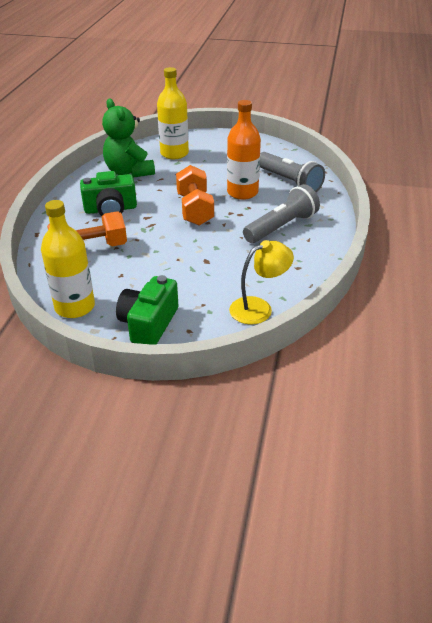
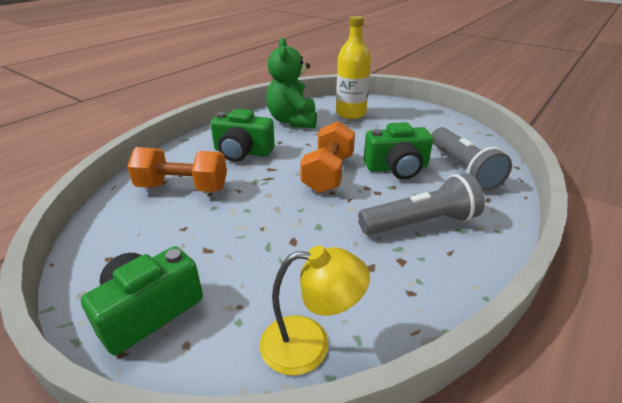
camera: 25 degrees right, 5 degrees down
yellow bottle [41,200,95,318] -> none
orange bottle [227,100,261,200] -> green camera [364,122,433,179]

